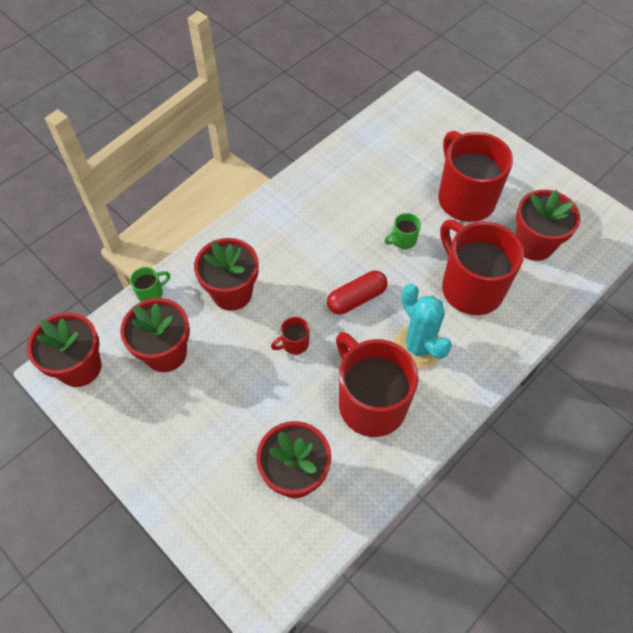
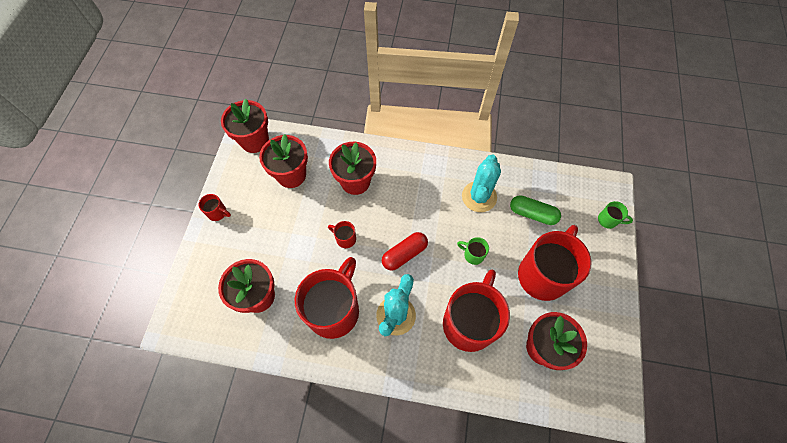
camera: 55 degrees right, 5 degrees up
green mug [130,267,170,302] -> green mug moved to [598,201,633,229]
red capsule [327,271,388,315] -> red capsule turned 60 degrees counterclockwise [382,232,428,271]
none -> red mug [199,194,231,221]
none -> turquoise cactus [462,154,501,212]
none -> green capsule [510,195,561,225]

